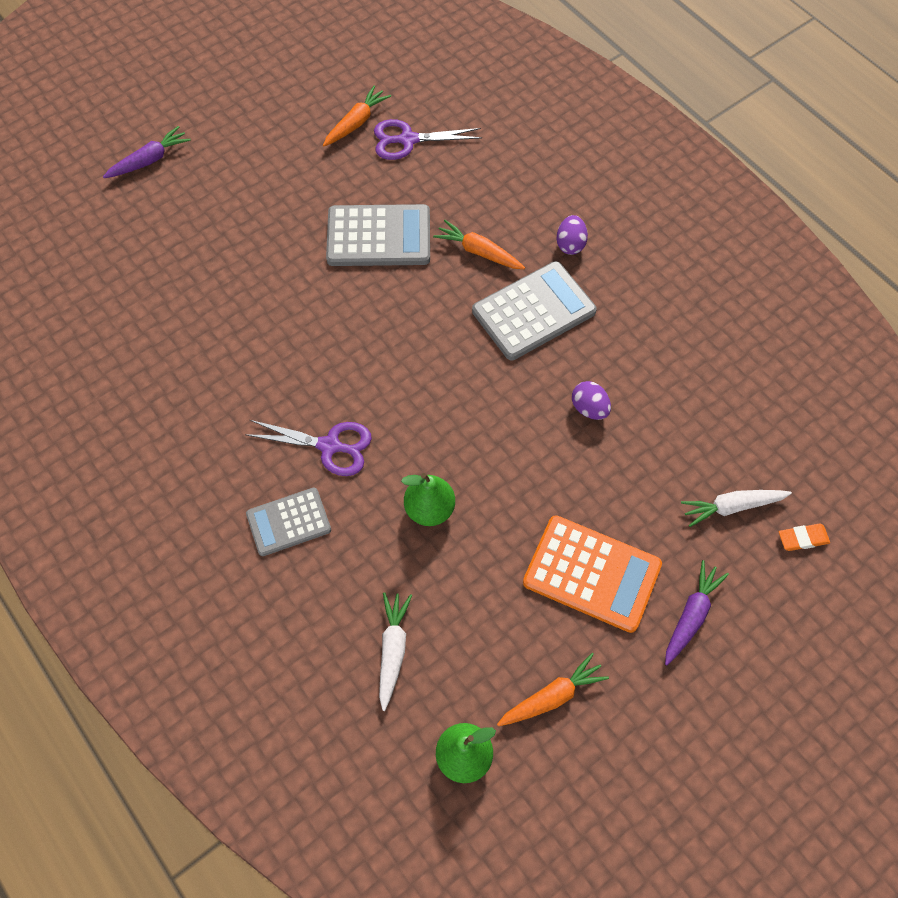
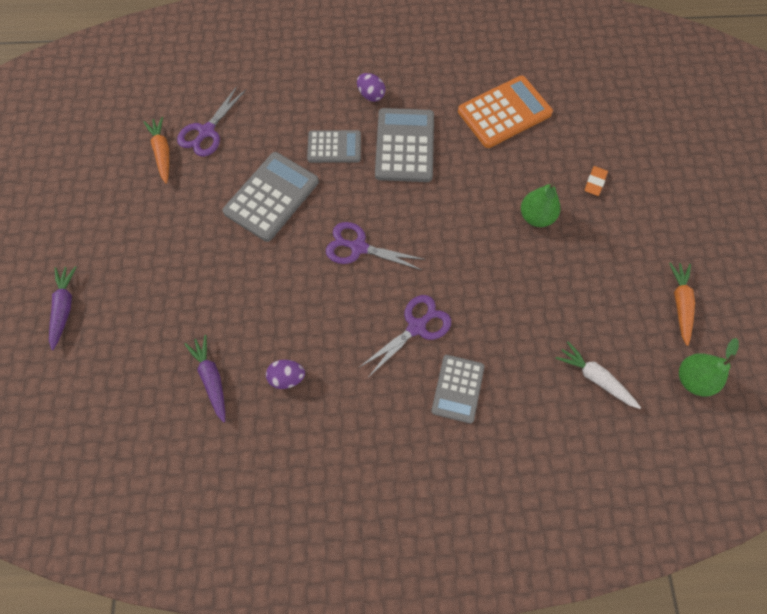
camera: 55 degrees left, 5 degrees up
green pear [401,473,455,526] -> green pear moved to [521,183,560,227]
orange carrot [433,220,525,269] -> grey calculator [307,130,361,163]
orange calculator [523,515,662,633] -> orange calculator moved to [458,76,553,148]
purple egg [572,381,611,420] -> purple egg moved to [266,360,305,389]
purple carrot [665,560,729,665] -> purple carrot moved to [184,335,225,423]
white carrot [681,490,792,527] -> none
orange eraser [779,524,830,551] -> orange eraser moved to [584,166,608,196]
none -> purple scissors [326,222,426,270]

